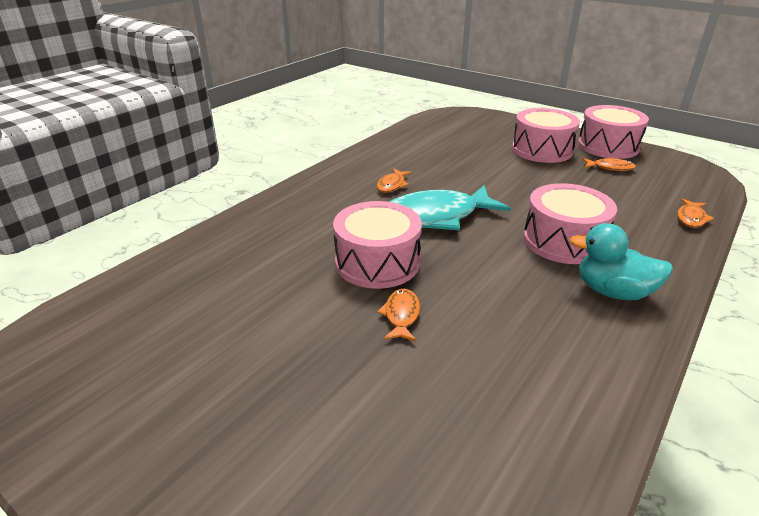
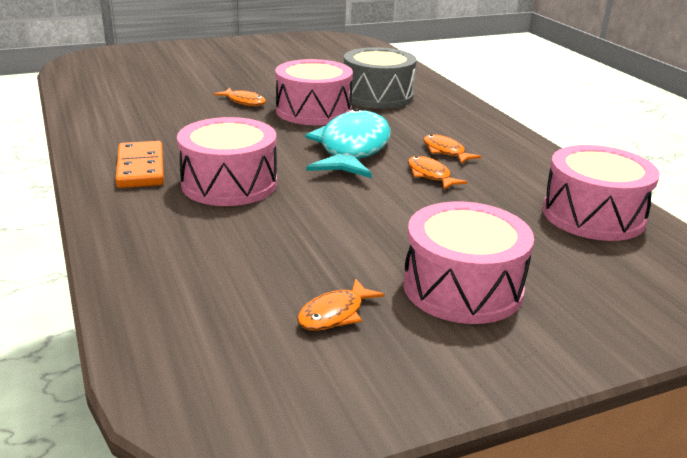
camera: 120 degrees right, 5 degrees down
turquoise duck [569,223,673,300] -> orange domino [116,141,164,188]
pink drum [578,105,649,159] -> pink drum moved to [542,145,660,241]
orange fish [677,198,714,228] -> orange fish moved to [408,156,467,190]
none -> grey drum [344,47,417,109]

